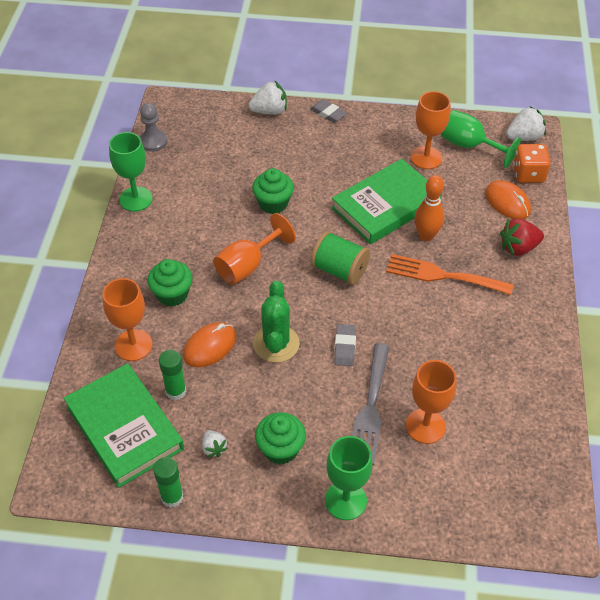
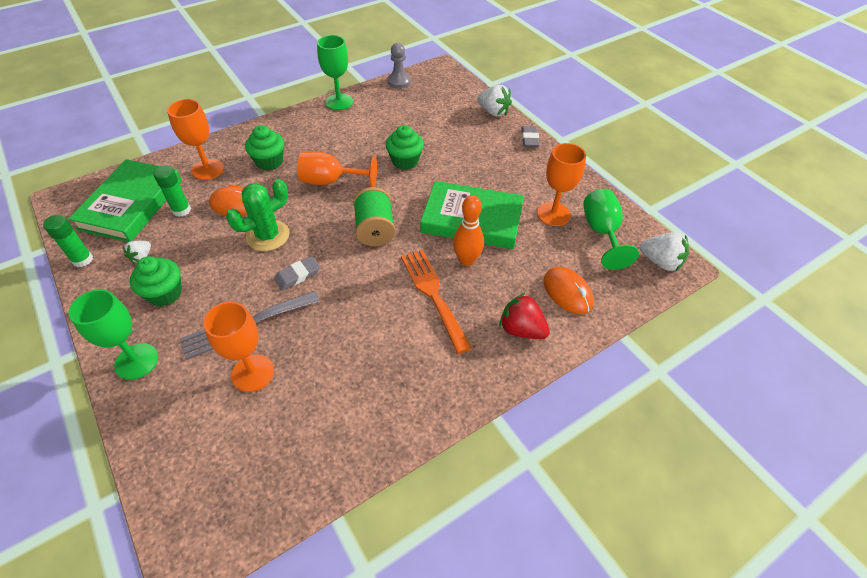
camera: 50 degrees right, 0 degrees up
orange mouse [485,180,531,219] -> orange mouse turned 45 degrees counterclockwise [544,267,593,314]
orange dice [513,144,551,183] -> none

